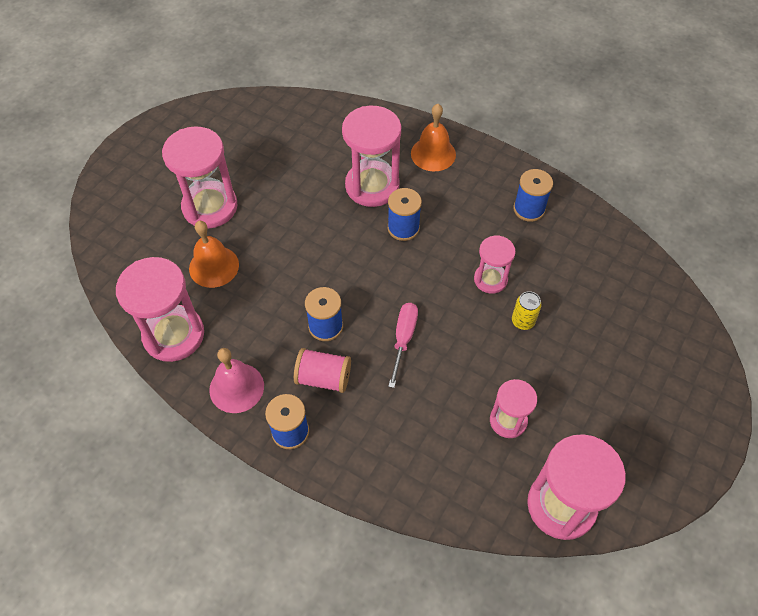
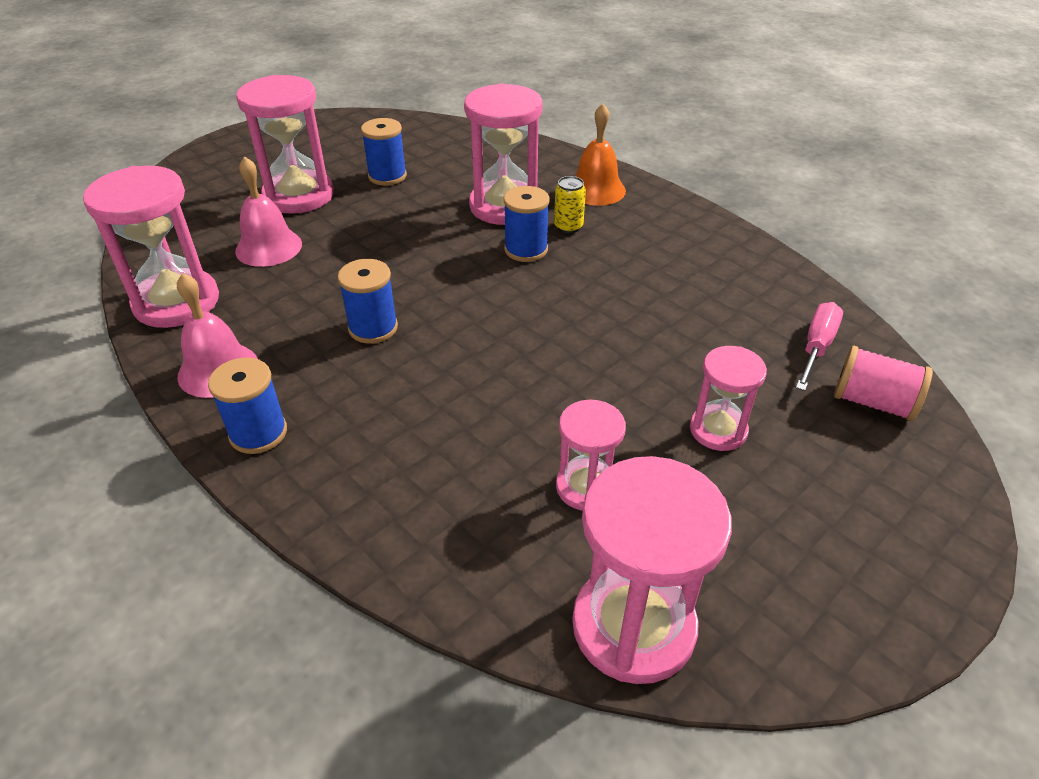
camera: 15 degrees right, 15 degrees down
orange bell [189,221,239,288] -> pink bell [235,156,302,267]
pink spool [294,348,351,393] -> pink spool moved to [834,346,933,421]
pink screwdriver [388,303,418,388] -> pink screwdriver moved to [796,302,843,391]
pink hourglass [474,235,516,294] -> pink hourglass moved to [690,346,767,451]
yellow can [512,291,541,330] -> yellow can moved to [554,176,586,233]
blue spool [513,169,553,222] -> blue spool moved to [361,118,407,186]

